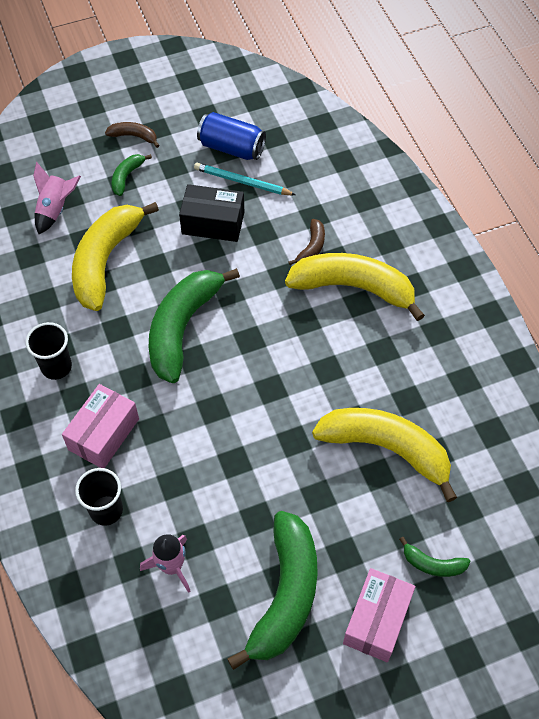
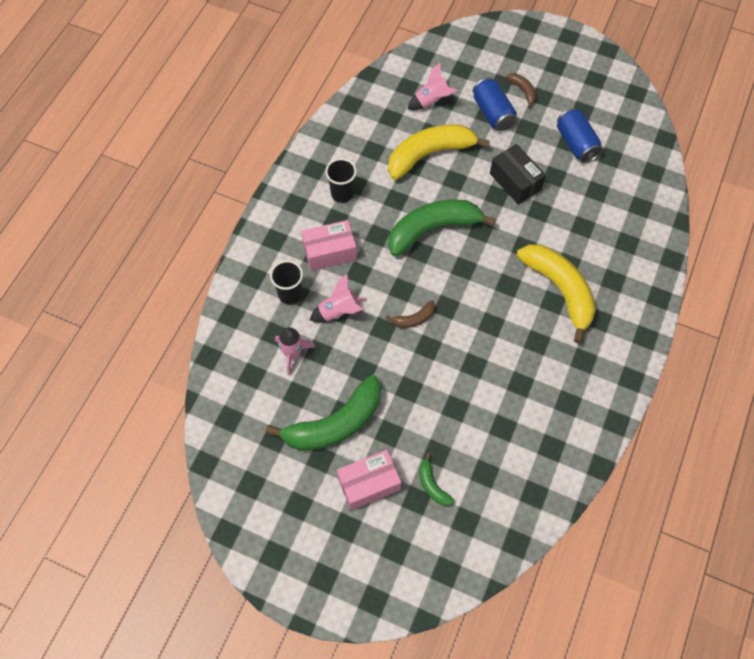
camera: 45 degrees right, 5 degrees up
green banana [112,154,152,196] -> blue can [473,77,517,131]
turquoise pencil [194,163,296,195] -> none
brown banana [289,219,325,265] -> brown banana moved to [385,300,435,328]
yellow banana [312,408,457,502] -> none
none -> pink rocket [310,274,367,322]

